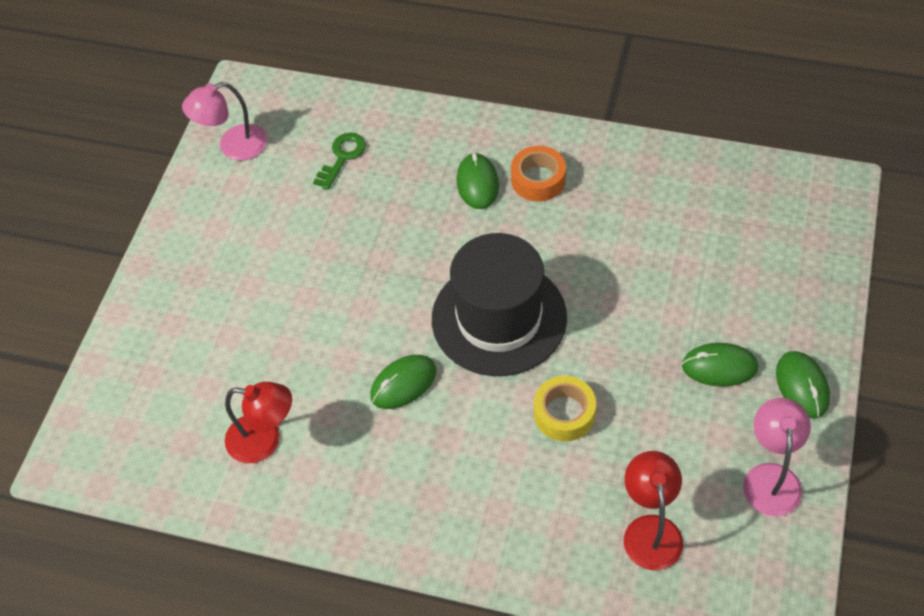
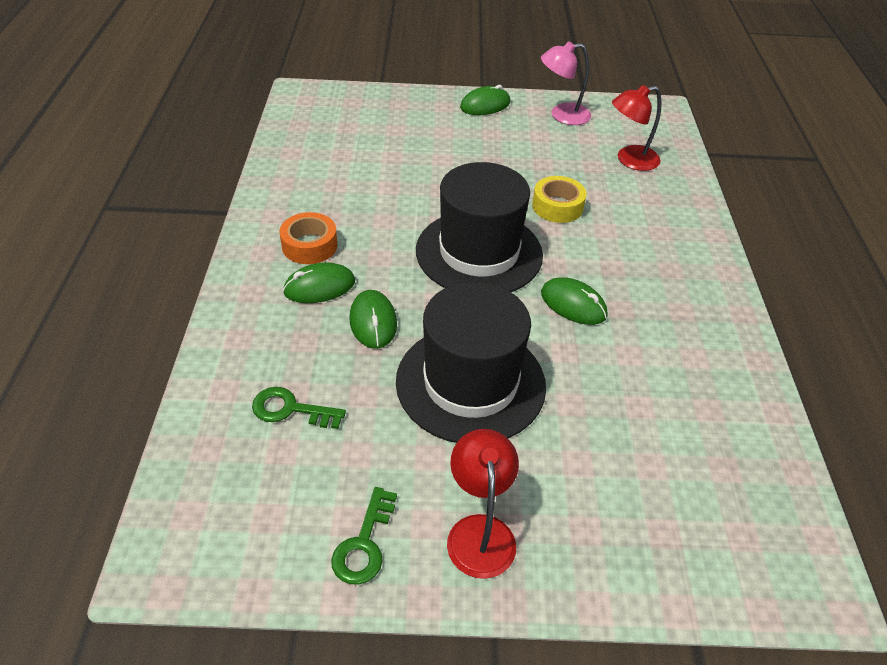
camera: 110 degrees left, 10 degrees down
pink lamp [182,82,267,161] -> none
red lamp [225,382,292,463] -> red lamp moved to [447,429,519,579]
green mouse [682,343,759,387] -> green mouse moved to [350,290,397,349]
none -> green key [331,487,397,585]
none -> black hat [396,282,546,443]

